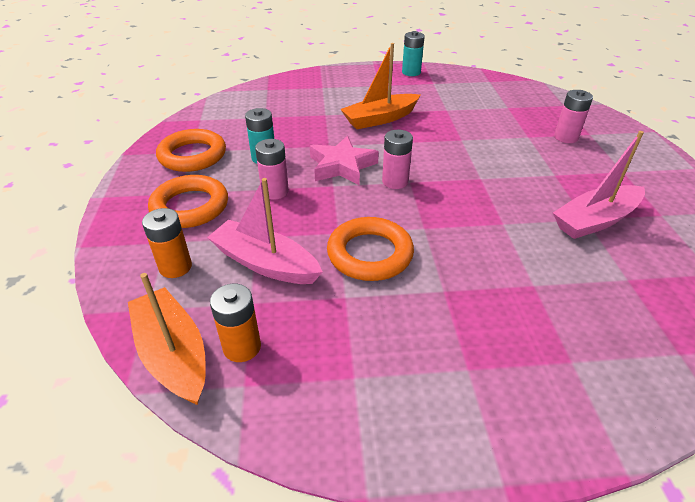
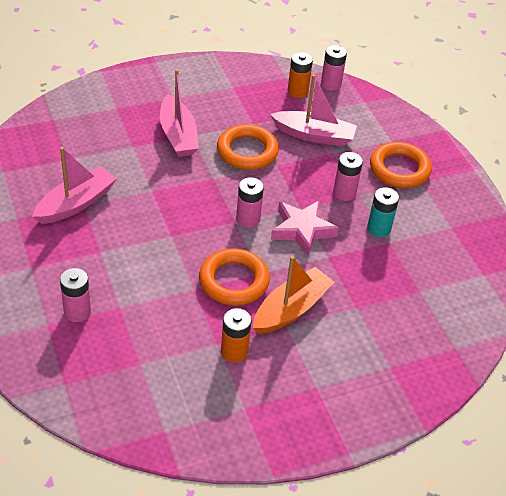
camera: 160 degrees right, 5 degrees up
orange boat [128,273,206,405] -> pink battery [321,45,347,91]
orange battery [142,208,192,278] -> orange battery moved to [221,308,252,363]
orange ring [156,129,226,172] -> orange ring moved to [199,248,270,306]
turquoise battery [402,31,425,76] -> none
none -> pink boat [160,69,199,157]

